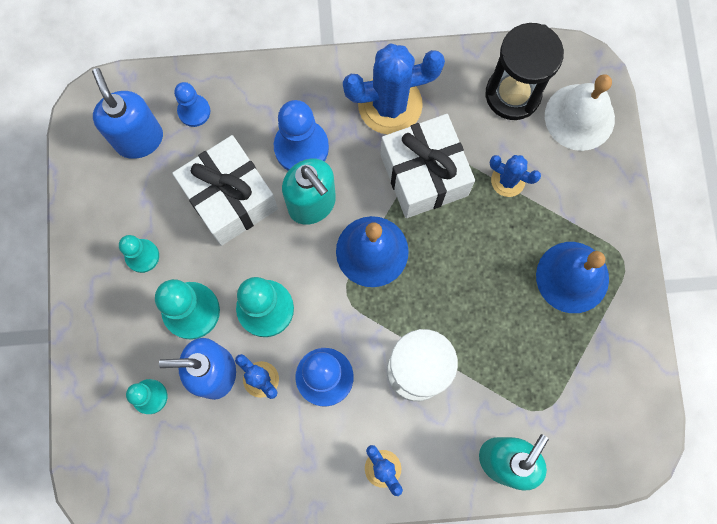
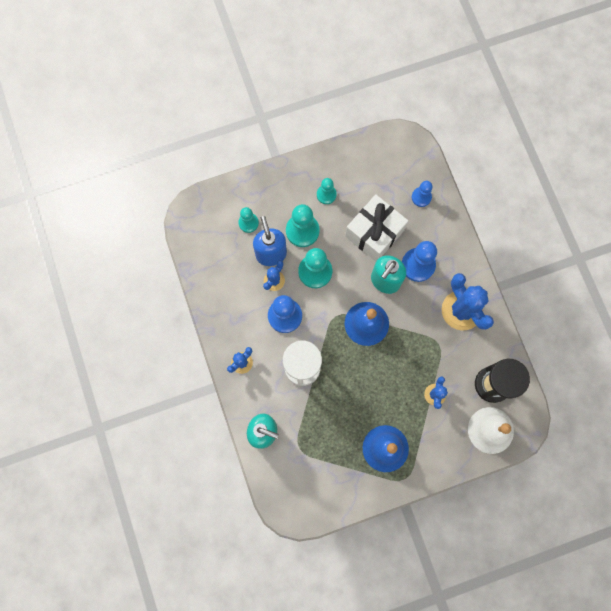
camera: 75 degrees right, 0 degrees up
blue soap dispenser [92,68,163,159] -> none
white gift [380,114,475,218] -> none

